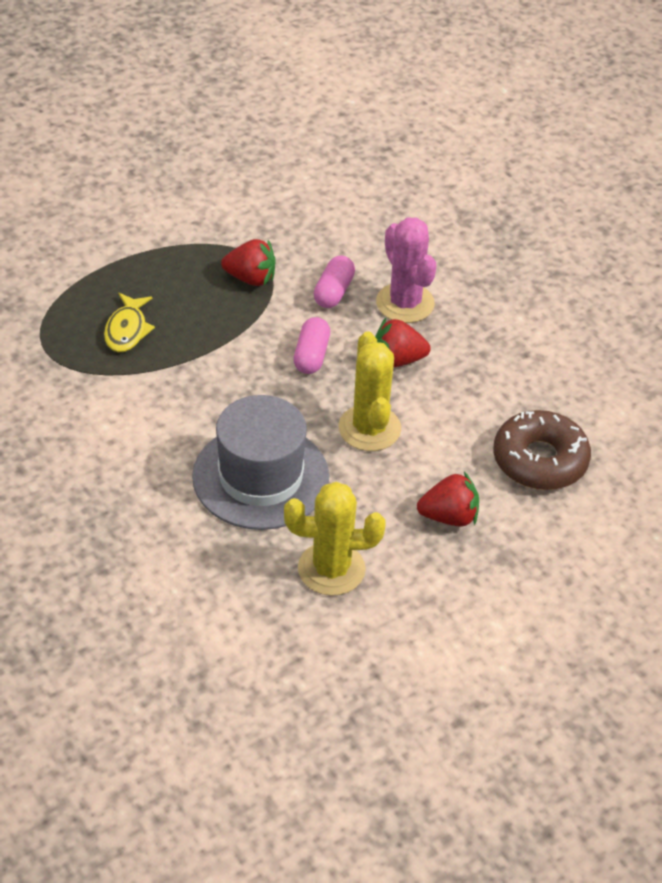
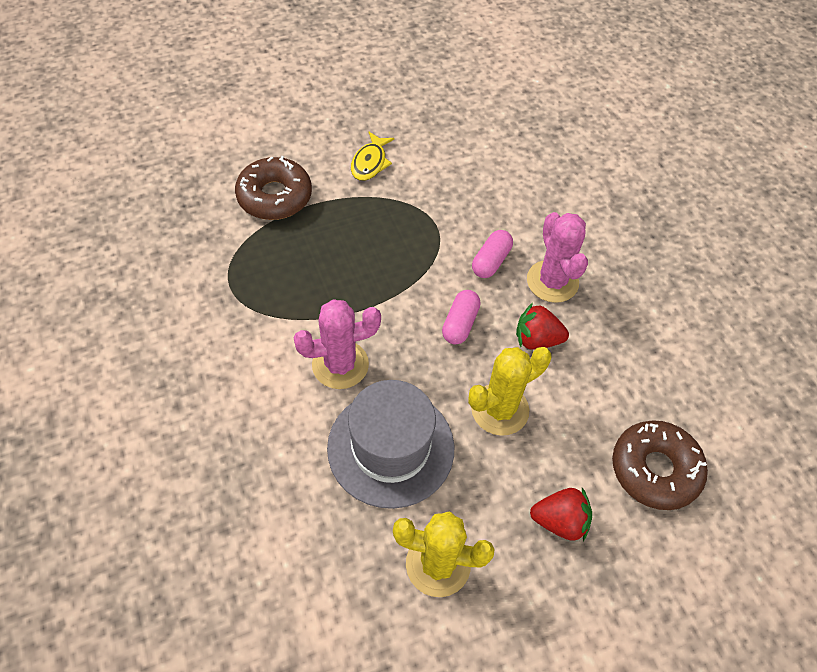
camera: 10 degrees right, 10 degrees up
yellow fish [104,293,155,352] -> yellow fish moved to [351,132,394,181]
red strawberry [221,239,276,286] -> none
yellow cactus [338,331,401,451] -> yellow cactus turned 60 degrees clockwise [468,347,551,436]
none -> brown donut [235,156,312,220]
none -> pink cactus [294,299,381,389]

